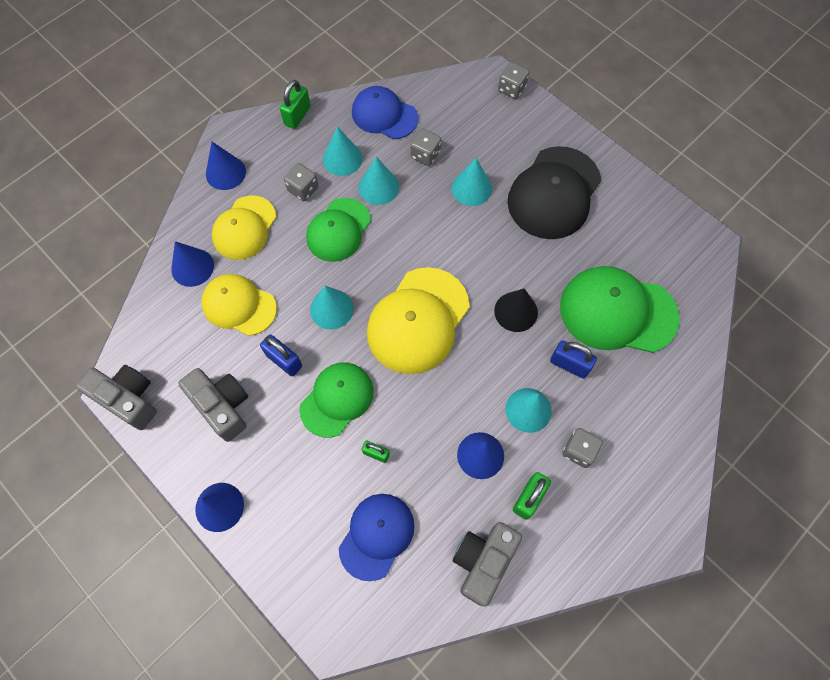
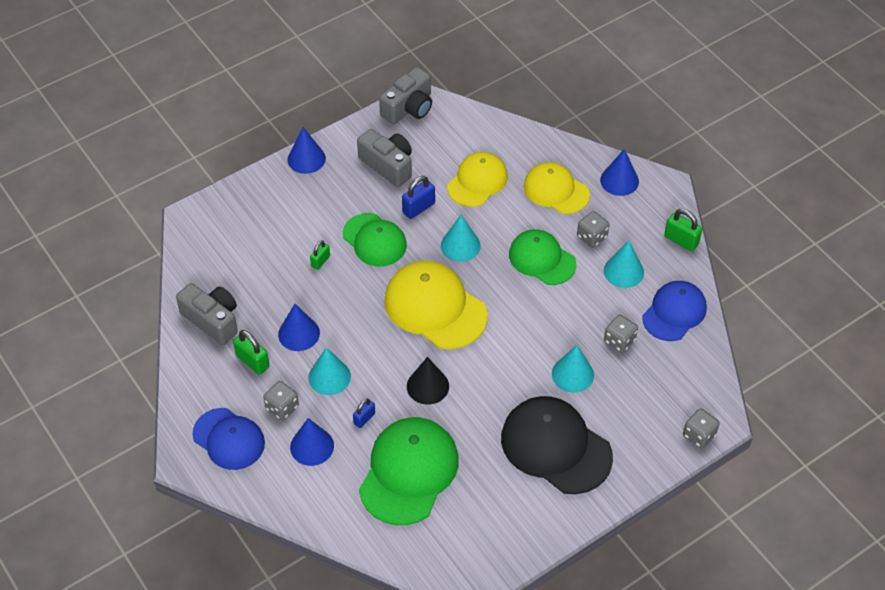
camera: 100 degrees right, 15 degrees down
blue cone [171,241,214,287] -> blue cone moved to [290,418,334,466]
grey camera [178,368,248,442] -> grey camera turned 105 degrees counterclockwise [357,129,412,187]
blue cap [339,494,415,581] -> blue cap moved to [192,408,265,470]
turquoise cone [359,157,399,205] -> none
blue padlock [550,340,597,379] -> blue padlock [353,398,375,428], size x0.64

